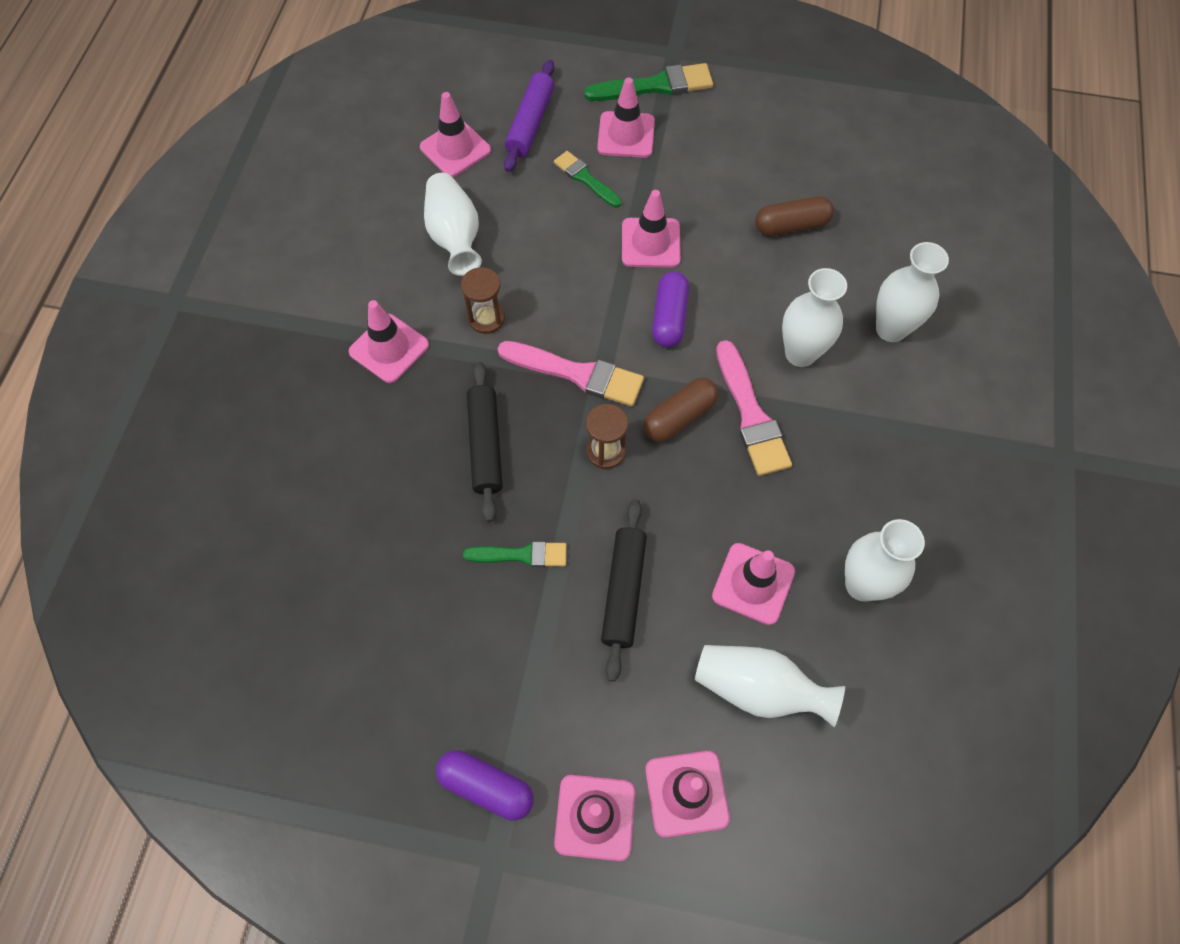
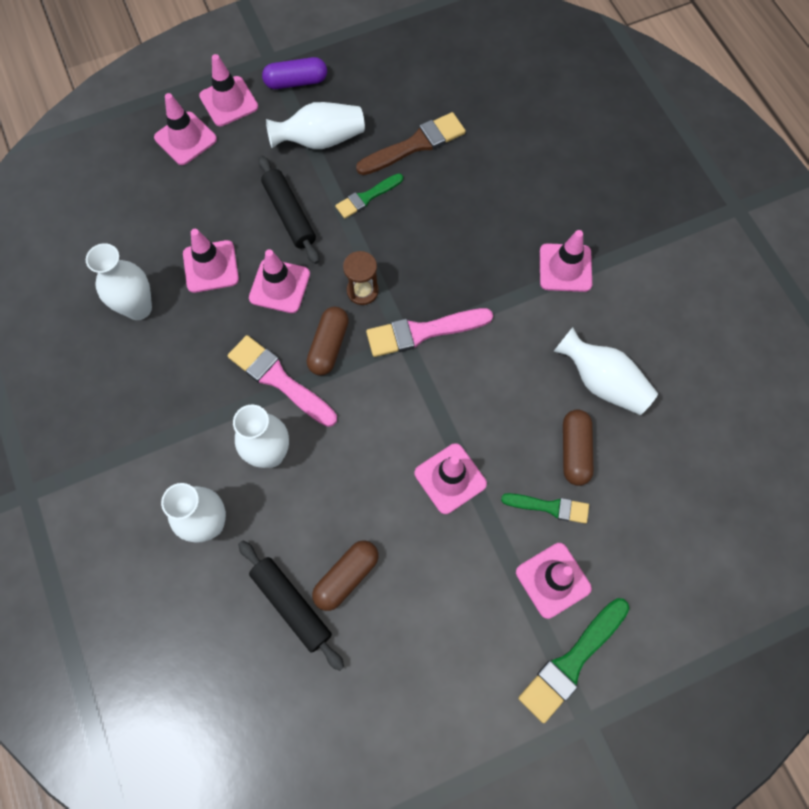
camera: 145 degrees right, 5 degrees up
pink traffic cone [420,92,491,177] -> pink traffic cone moved to [249,249,310,313]
brown hourglass [461,267,505,334] -> none
black rolling pin [467,362,503,522] -> black rolling pin moved to [238,541,344,671]
purple rolling pin [504,60,554,172] -> none
purple capsule [652,271,689,347] -> none
white vase [695,645,845,727] -> white vase moved to [266,102,365,149]
none -> brown brush [356,112,466,175]
none -> brown capsule [563,410,594,486]

